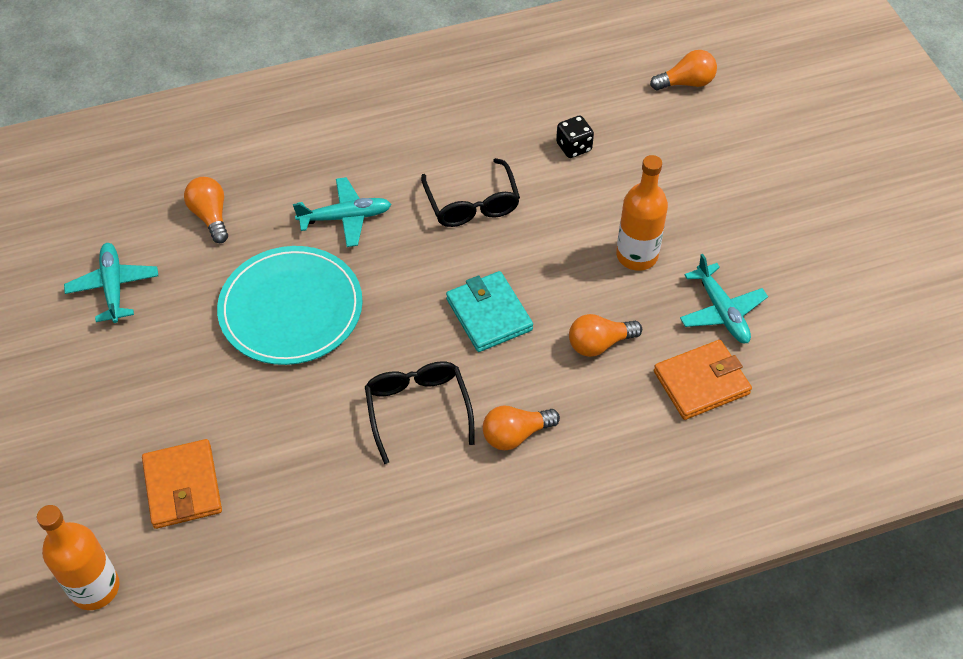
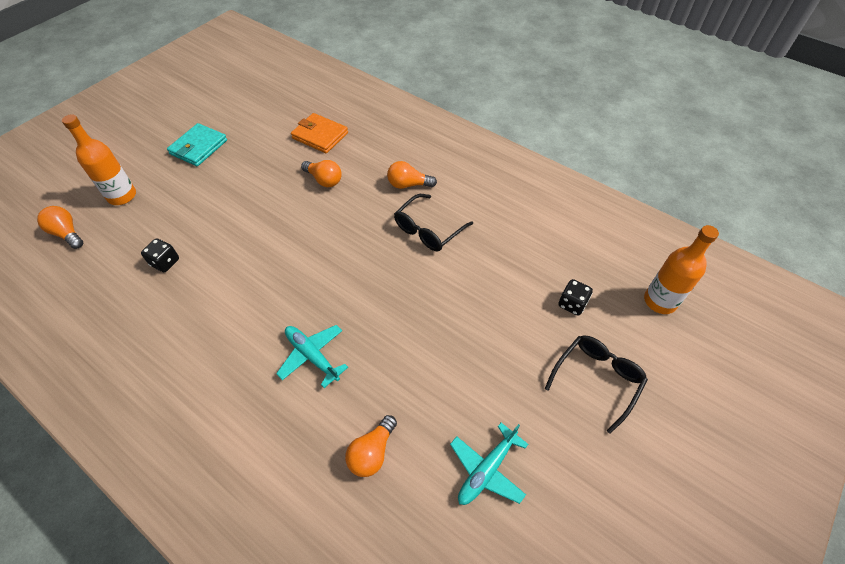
camera: 125 degrees left, 0 degrees up
orange wallet [142,439,222,529] -> black dice [558,279,593,315]
turquoise plate [217,246,363,365] -> none
black glasses [421,158,520,227] -> black glasses moved to [545,335,648,434]
turquoise wallet [446,271,533,352] -> turquoise wallet moved to [167,123,227,166]
orange light bulb [483,406,560,450] -> orange light bulb turned 150 degrees clockwise [387,161,437,189]
orange bottle [616,155,668,271] -> orange bottle moved to [62,114,136,205]
turquoise plane [680,254,768,343] -> none

